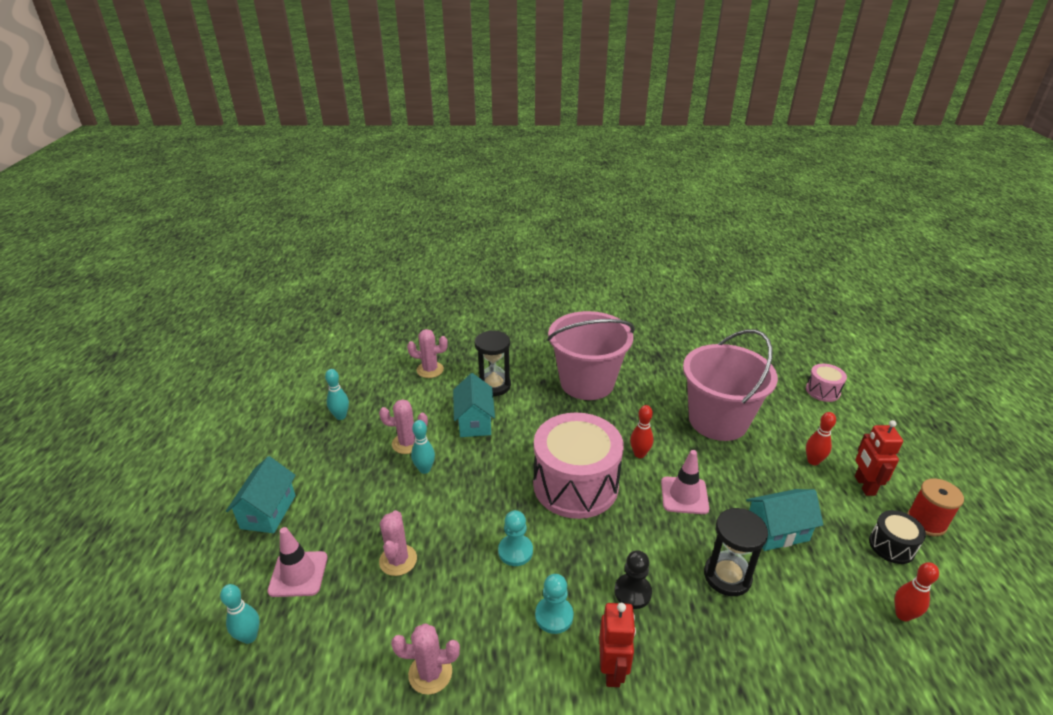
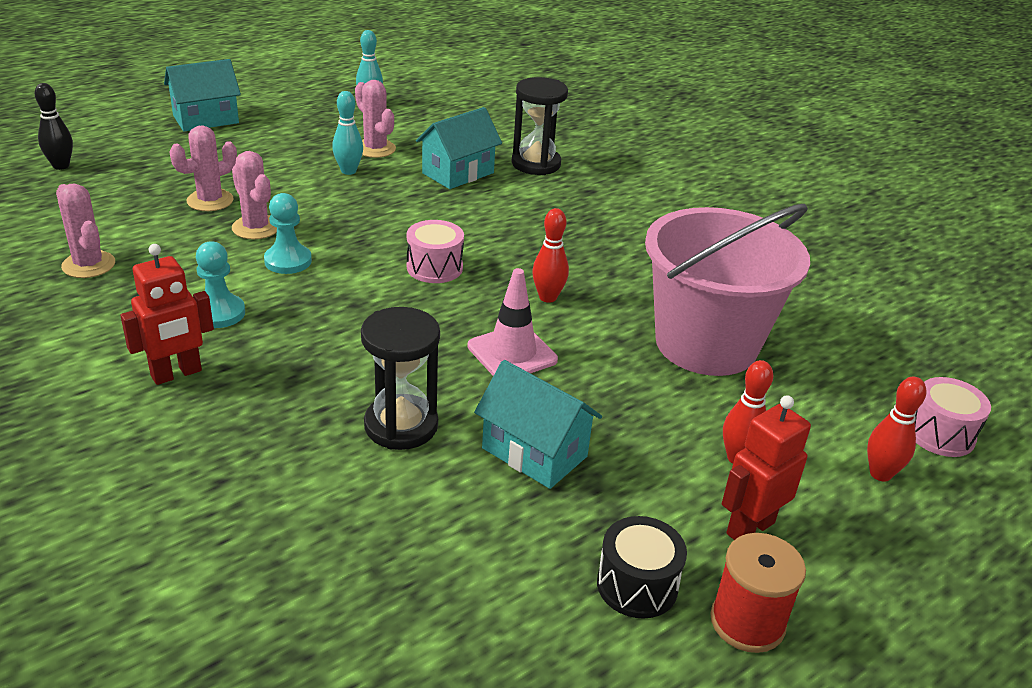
camera: 50 degrees right, 0 degrees up
turquoise bowling pin [220,584,260,644] -> black bowling pin [35,83,73,170]
pink traffic cone [267,527,328,597] -> none
pink cactus [407,329,448,378] -> pink cactus moved to [232,151,277,239]
pink drum [533,413,624,519] -> pink drum [407,220,464,283], size x0.45
pink bucket [547,311,635,400] -> none
black pawn [614,550,652,609] -> none
red bowling pin [894,562,939,622] -> red bowling pin moved to [867,377,926,482]

